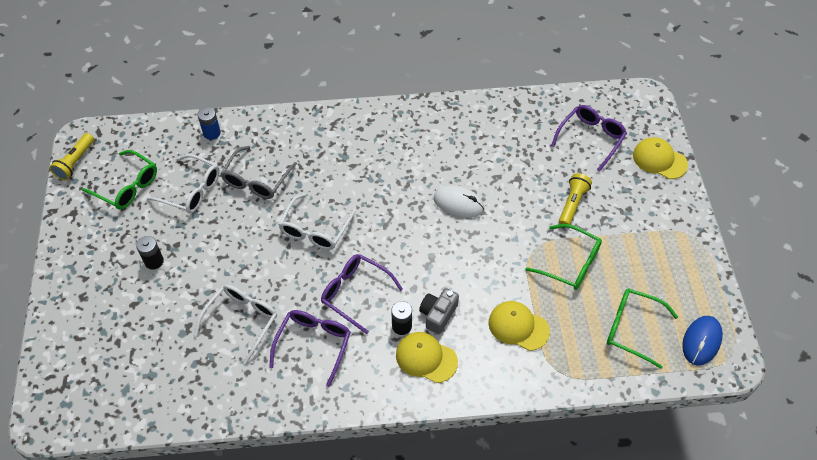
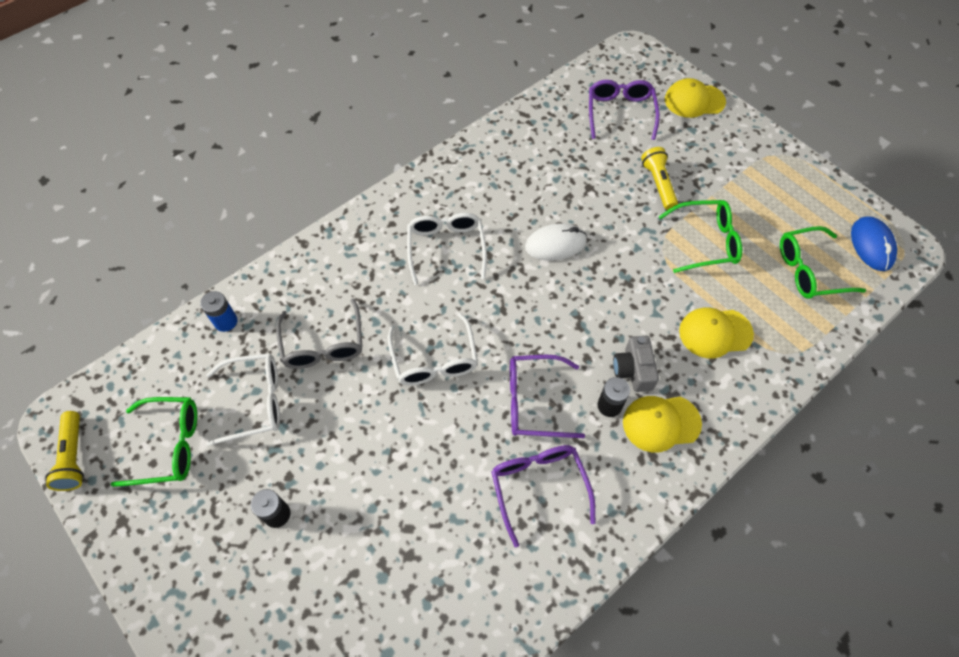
camera: 35 degrees left, 5 degrees up
white glasses [194,284,277,364] -> white glasses moved to [407,213,487,285]

